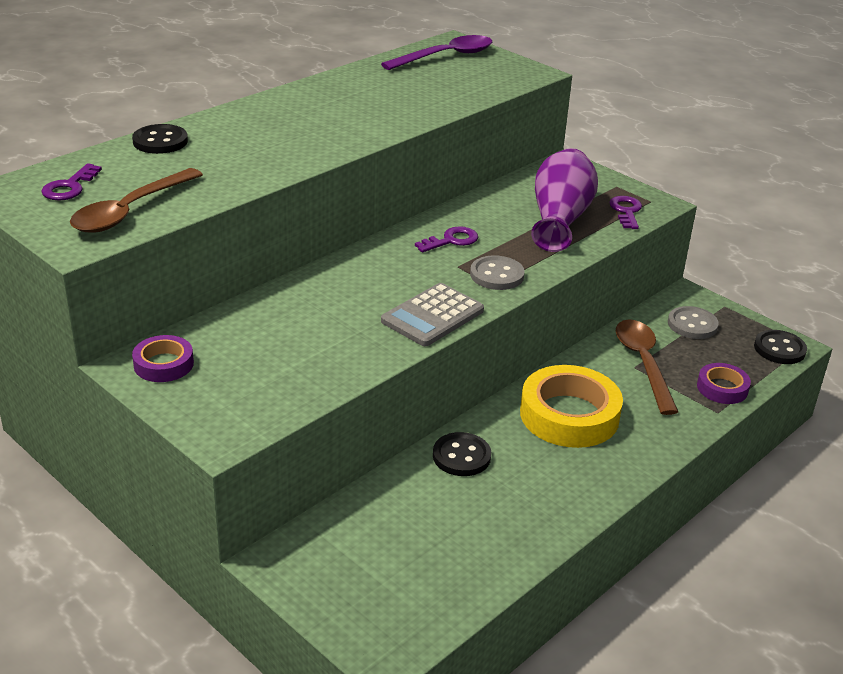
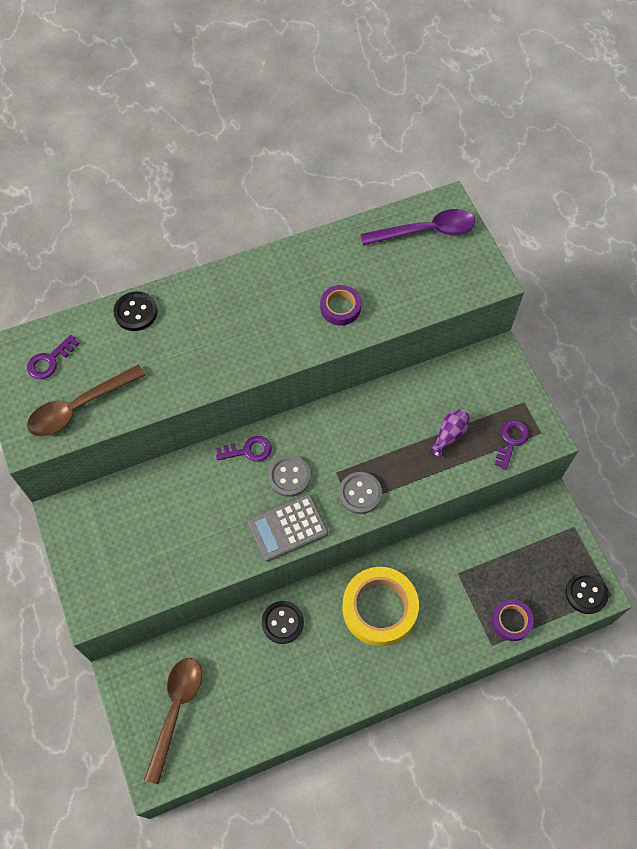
camera: 25 degrees right, 30 degrees up
purple tape [132,335,194,382] -> purple tape moved to [320,285,361,326]
purple key [415,226,478,252] -> purple key moved to [216,436,272,462]
purple vase [531,148,598,252] -> purple vase [429,409,470,457], size x0.47
brown spoon [616,320,678,415] -> brown spoon moved to [144,658,202,785]
grey button [668,306,719,339] -> grey button moved to [268,455,311,497]

